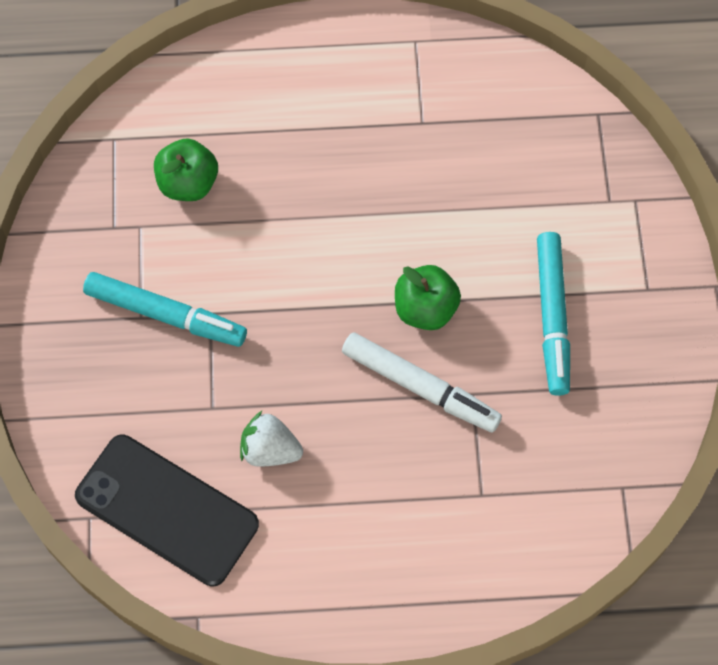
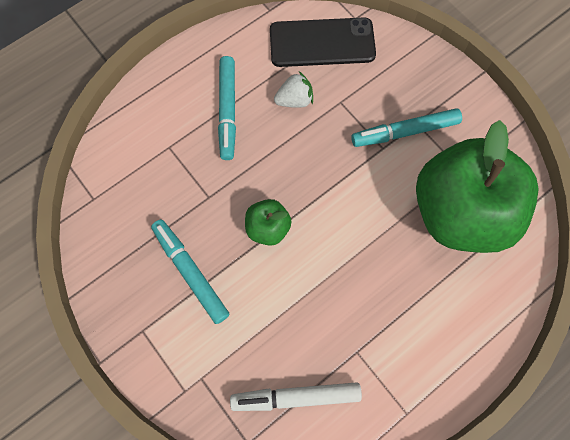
camera: 145 degrees right, 5 degrees up
green apple [154,138,218,201] -> green apple [416,120,539,253], size x2.39
white marker [342,332,502,433] -> white marker moved to [230,382,362,411]
none -> turquoise marker [218,56,236,160]

